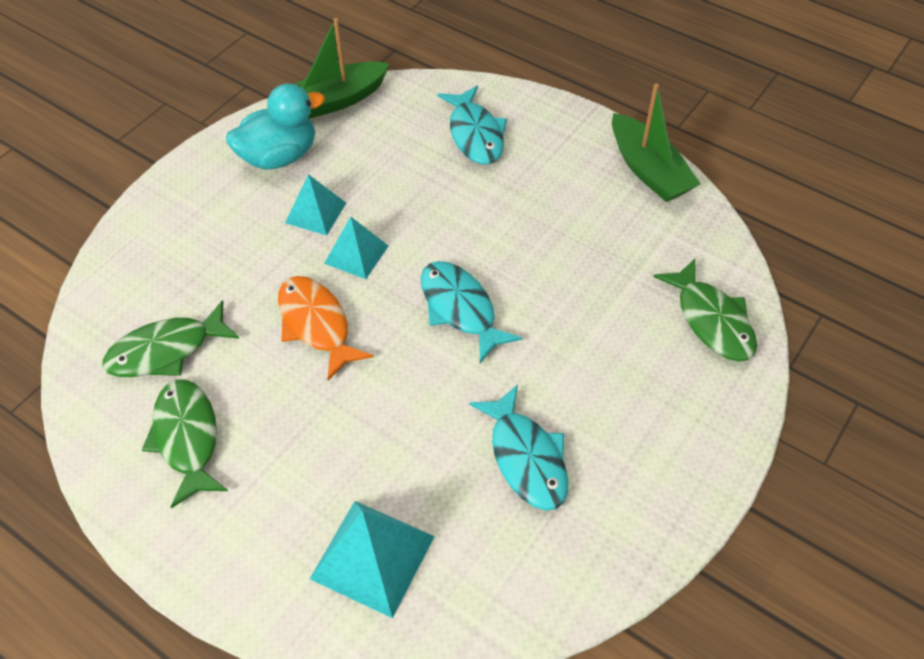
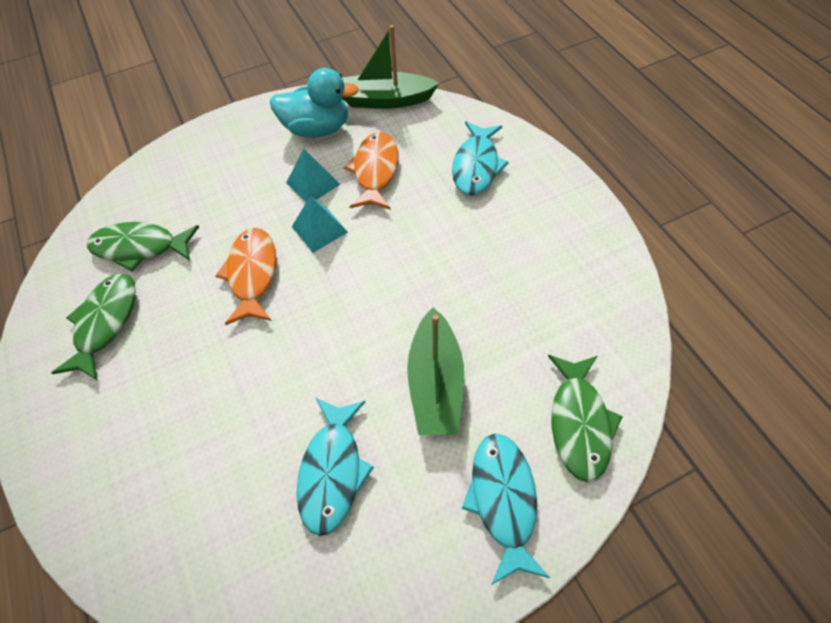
camera: 30 degrees right, 5 degrees up
turquoise pyramid [310,501,435,618] -> none
turquoise fish [421,261,522,363] -> turquoise fish moved to [461,433,550,585]
green boat [612,84,701,202] -> green boat moved to [407,307,464,435]
none -> orange fish [344,132,399,210]

